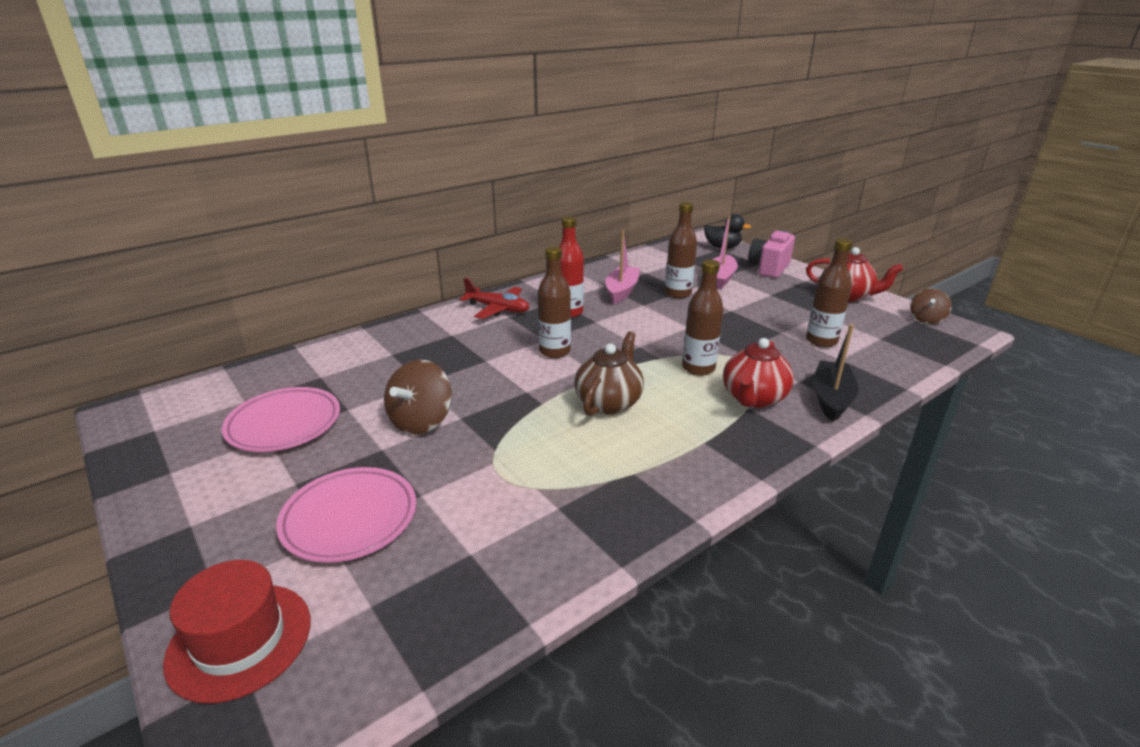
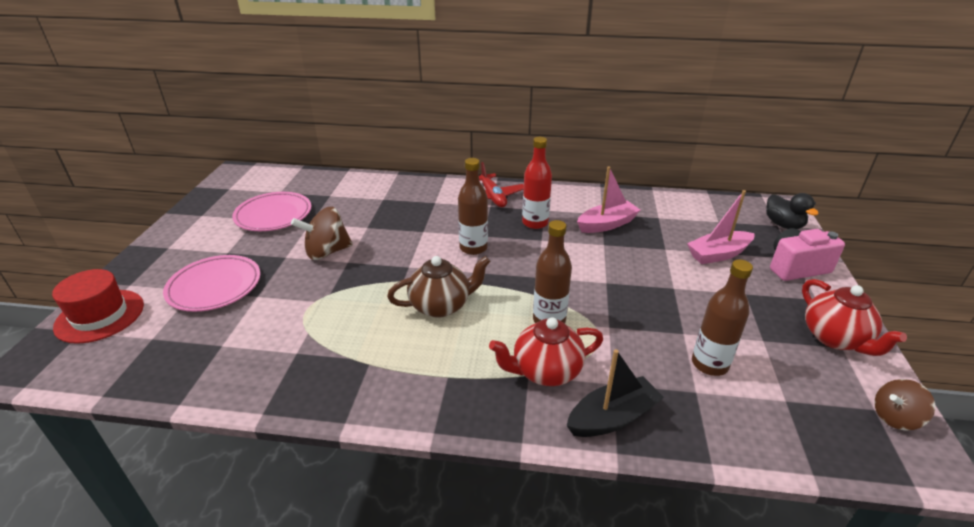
camera: 45 degrees right, 5 degrees up
brown bottle [665,202,697,299] -> none

